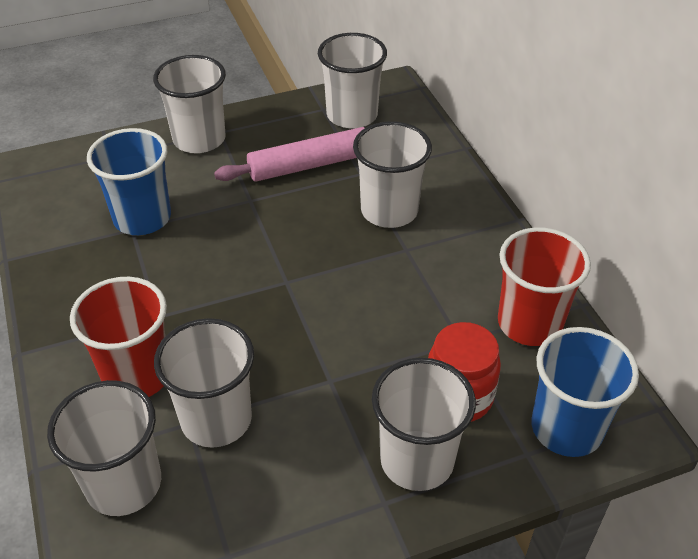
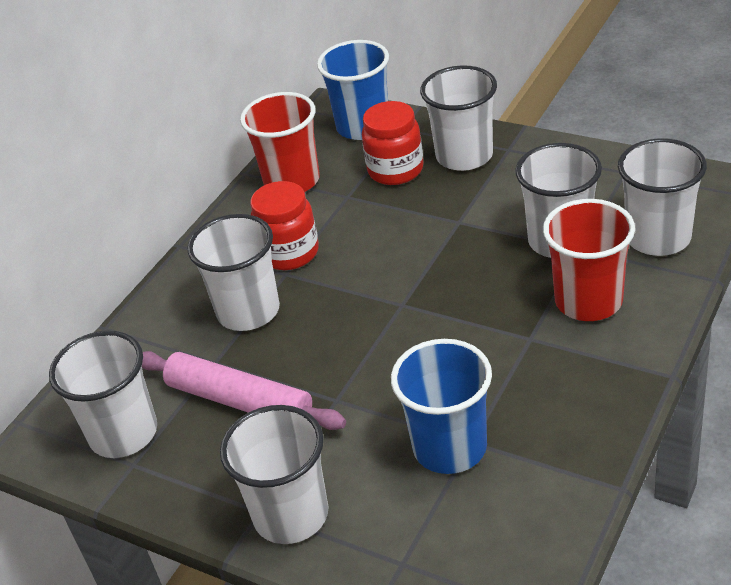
camera: 125 degrees left, 5 degrees down
none -> red jar [250,181,319,270]

